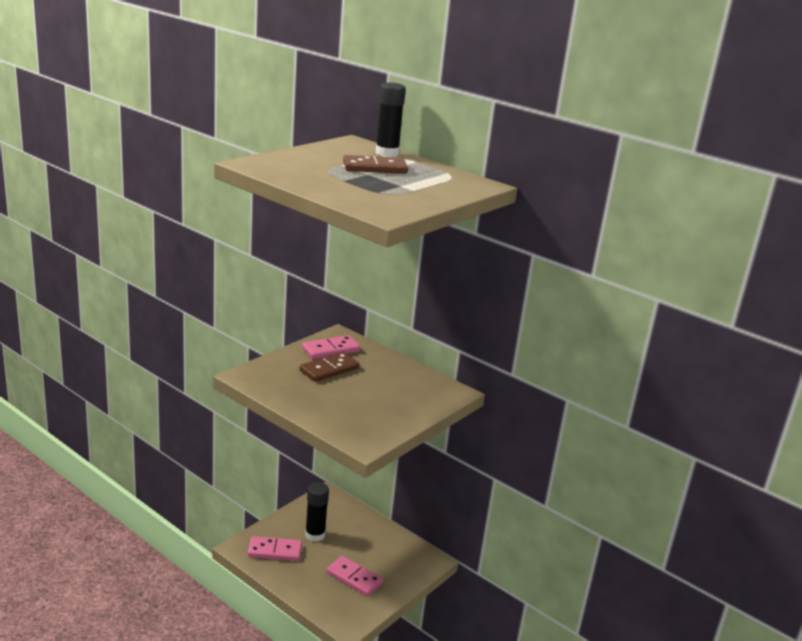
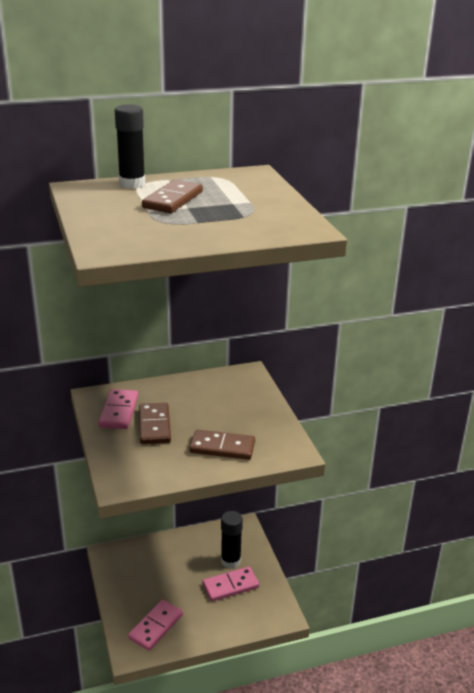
camera: 55 degrees left, 5 degrees up
black glue stick [305,482,329,542] -> black glue stick moved to [221,511,243,569]
none -> brown domino [189,430,255,460]

